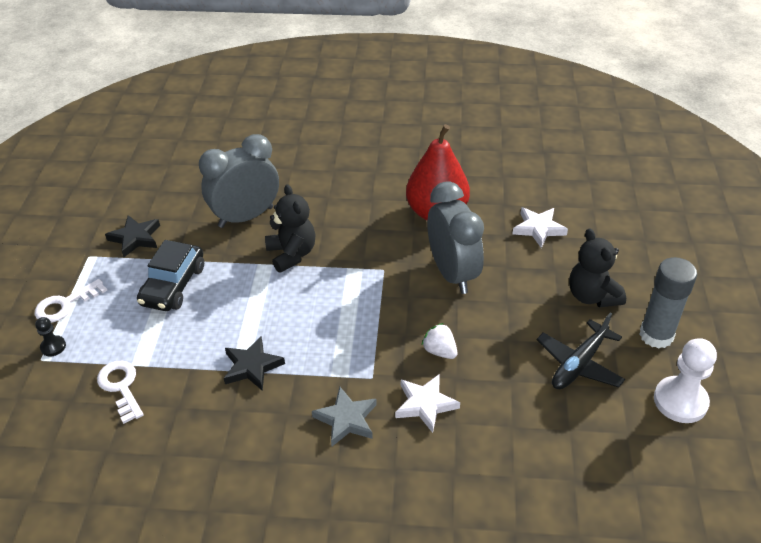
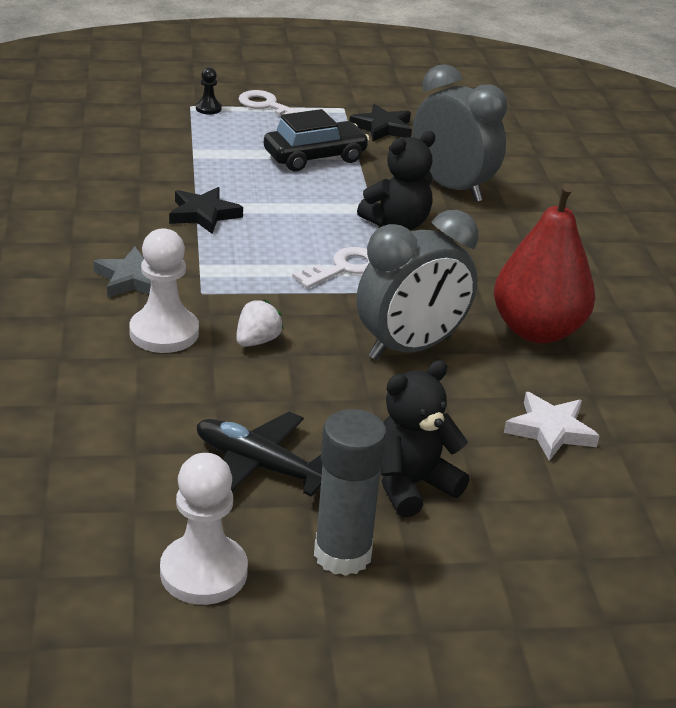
camera: 75 degrees right, 10 degrees down
white key [97,361,143,424] -> white key moved to [292,247,369,288]
black car [137,240,204,311] -> black car turned 150 degrees clockwise [264,109,369,172]
white star [395,374,460,433] -> white pawn [129,228,199,353]

